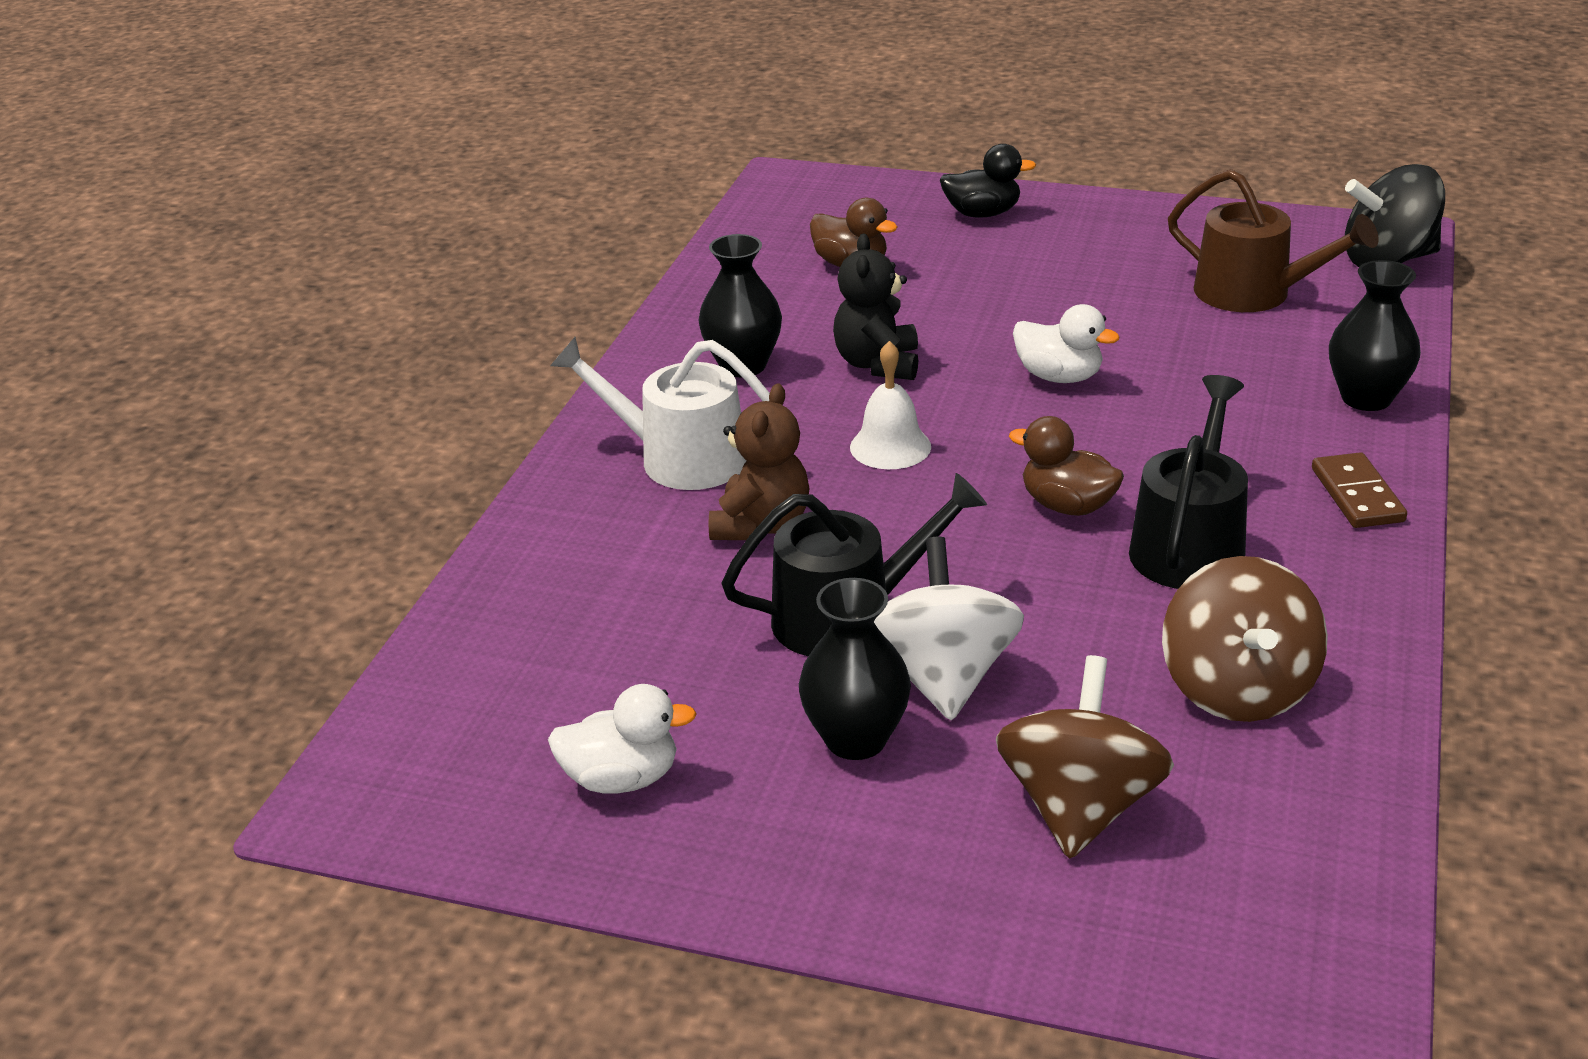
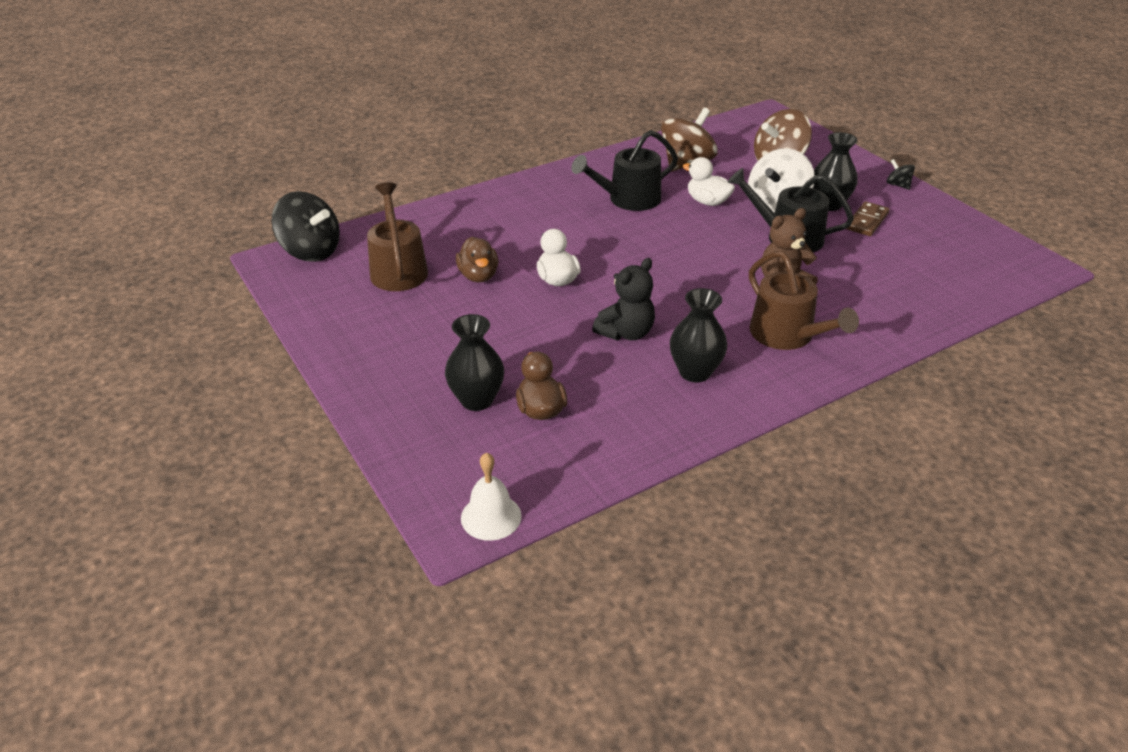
camera: 140 degrees left, 5 degrees up
white duck [548,684,697,793] -> white duck moved to [683,157,735,206]
white watering can [550,337,770,490] -> brown watering can [749,251,859,350]
white bell [850,341,931,469] -> white bell moved to [461,453,522,541]
black duck [940,144,1036,217] -> none
brown duck [1009,416,1124,516] -> brown duck moved to [456,237,498,282]
brown domino [1312,452,1407,528] -> brown domino moved to [846,201,890,236]
black vase [1329,260,1421,411] -> black vase moved to [445,314,504,411]
none -> black spinning top [886,159,915,190]

